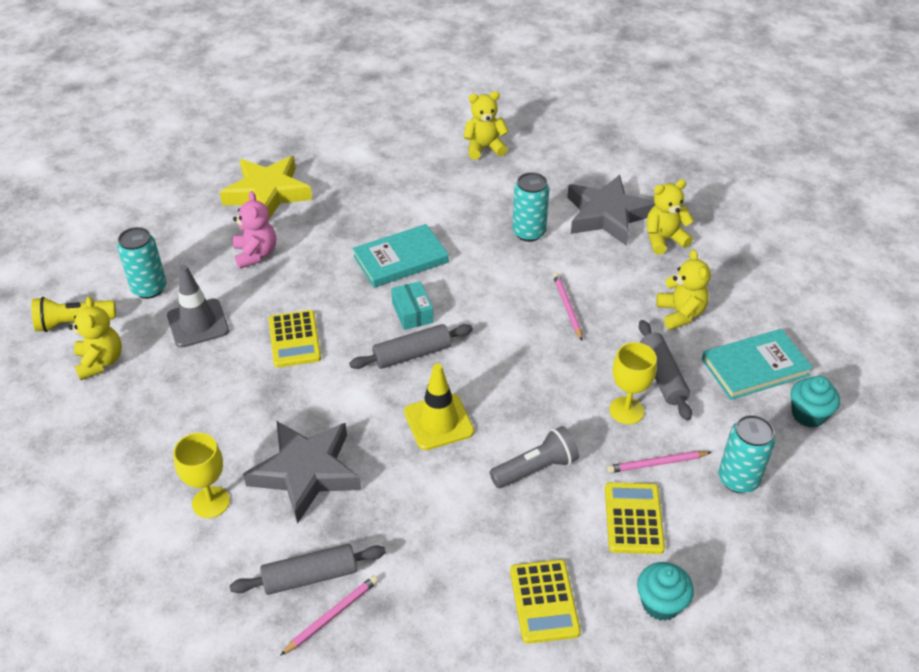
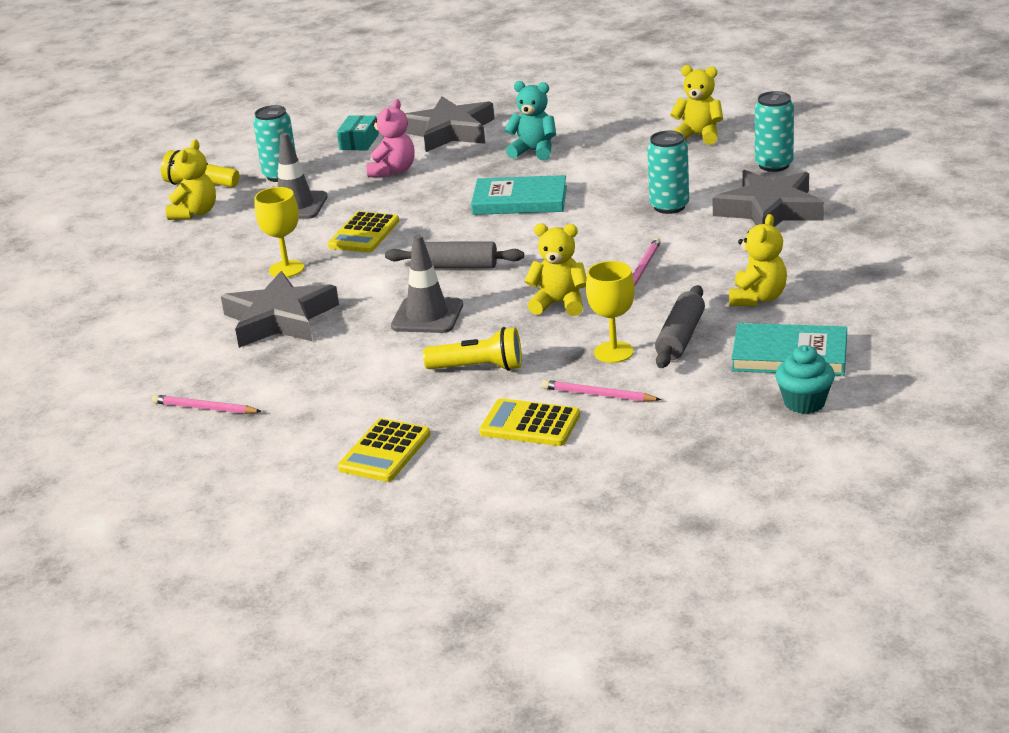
camera: 35 degrees right, 15 degrees down
yellow goblet [173,433,230,518] -> yellow goblet moved to [255,187,304,277]
yellow star [220,156,312,221] -> grey star [405,96,494,152]
grey rolling pin [230,544,386,595] -> none
pink pencil [280,575,378,656] -> pink pencil turned 150 degrees counterclockwise [152,395,262,414]
turquoise box [391,281,434,330] -> turquoise box moved to [337,115,379,151]
yellow traffic cone [404,363,474,450] -> grey traffic cone [391,235,463,333]
grey flashlight [489,426,579,488] -> yellow flashlight [423,327,522,371]
yellow calculator [605,482,665,554] -> yellow calculator turned 105 degrees counterclockwise [479,398,580,446]
turquoise cupcake [637,562,694,621] -> none
yellow teddy bear [647,179,694,255] -> yellow teddy bear moved to [524,223,587,316]
turquoise can [718,415,775,493] -> turquoise can moved to [755,91,794,172]
none -> turquoise teddy bear [504,81,556,160]

